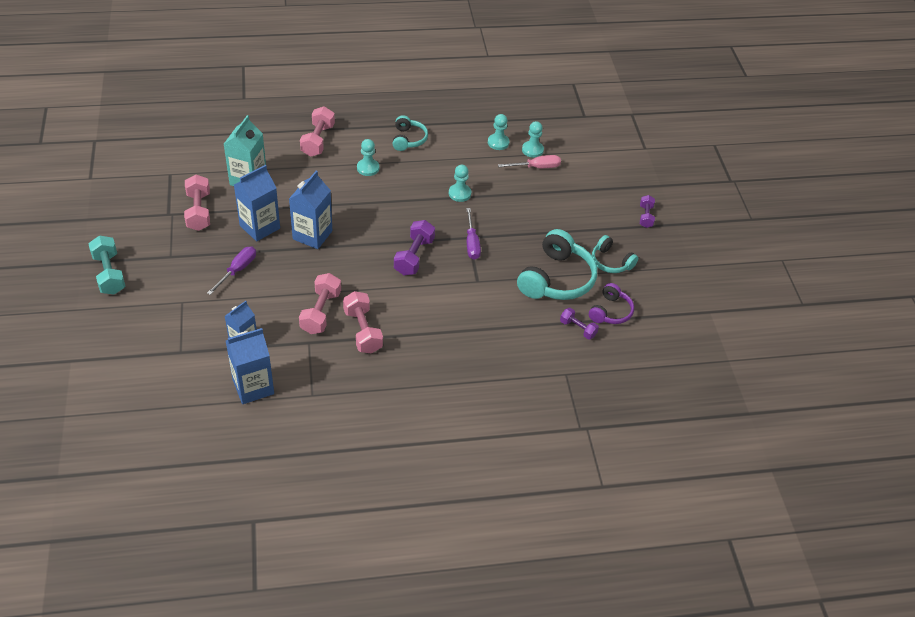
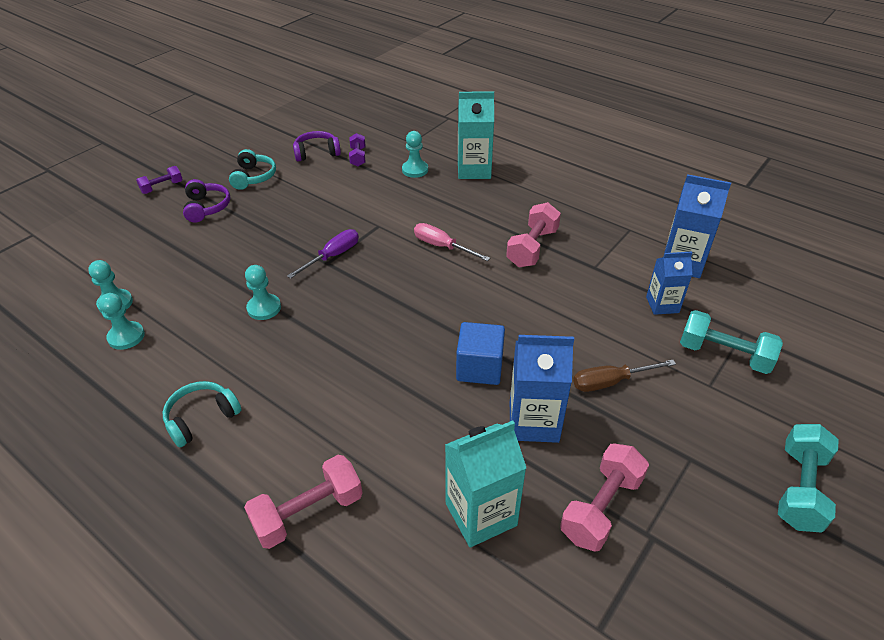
camera: 130 degrees left, 5 degrees down
purple screwdriver [207,247,256,295] -> brown screwdriver [573,360,676,392]
blue carton [289,171,332,249] -> blue cube [456,322,505,385]
pink dumbbell [299,273,341,334] -> none
turquoise pawn [357,139,379,176] -> turquoise pawn moved to [402,131,428,178]
purple dumbbell [394,220,435,275] -> none
pink screwdriver [498,155,561,168] -> pink screwdriver moved to [414,223,490,261]
turquoise headphones [517,229,597,300] -> none
none -> purple headphones [183,179,230,223]
none -> turquoise carton [458,91,494,179]
none -> turquoise dumbbell [680,310,783,374]

